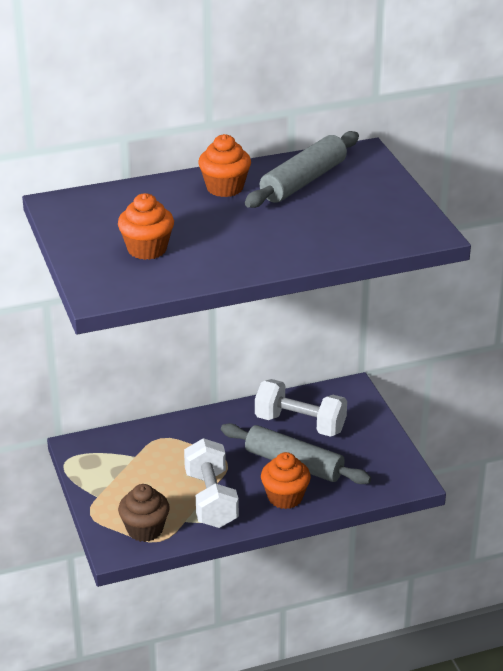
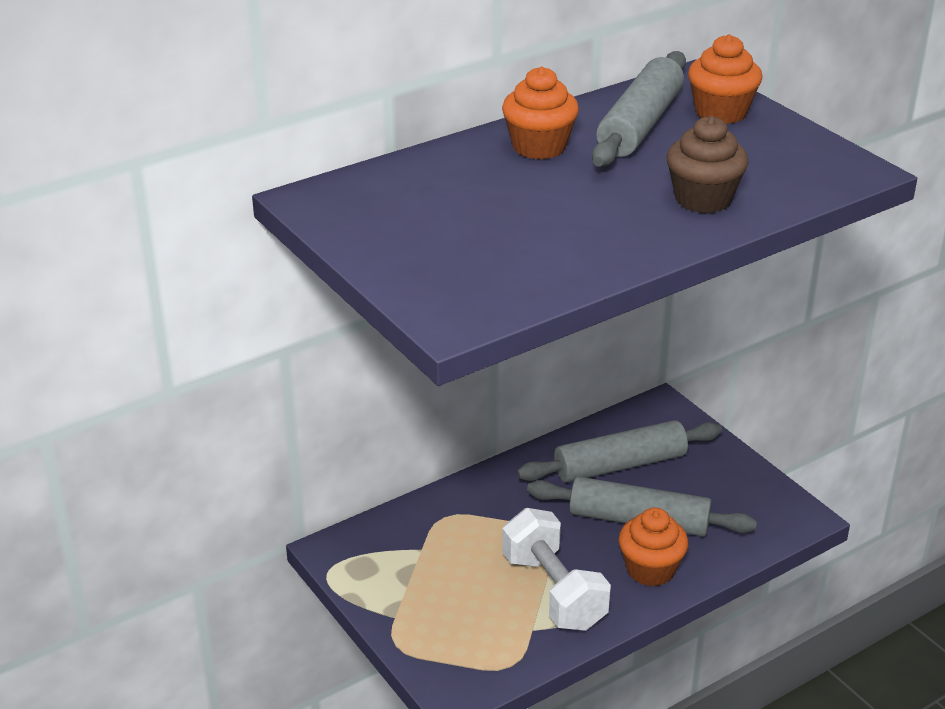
camera: 15 degrees left, 0 degrees up
orange cupcake [118,193,174,260] -> orange cupcake moved to [688,34,762,124]
brown cupcake [118,484,170,542] -> brown cupcake moved to [666,116,749,214]
white dumbbell [255,379,347,437] -> grey rolling pin [517,420,722,483]

